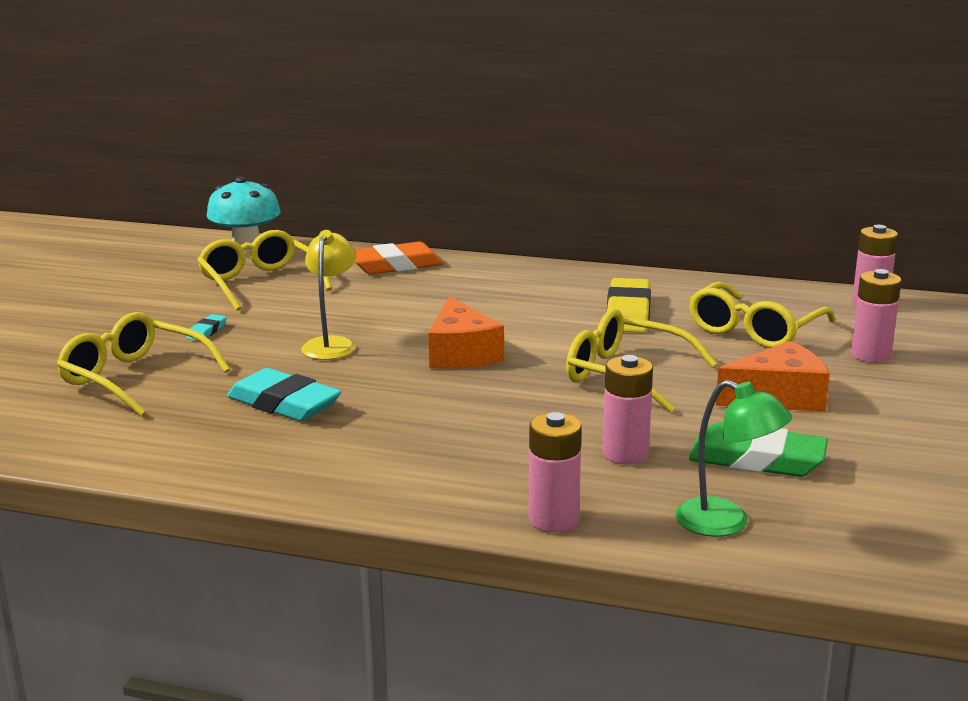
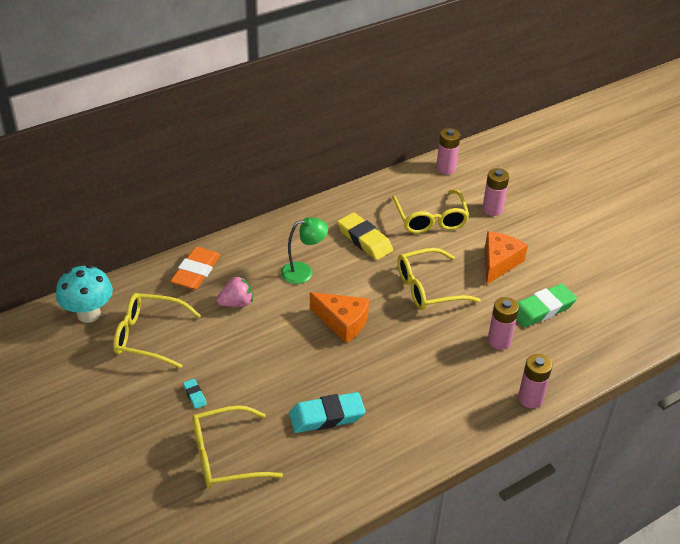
camera: 50 degrees left, 20 degrees up
yellow lamp [301,230,356,360] -> none
green lamp [675,380,792,537] -> green lamp moved to [281,217,328,284]
none -> pink strawberry [216,276,253,307]

